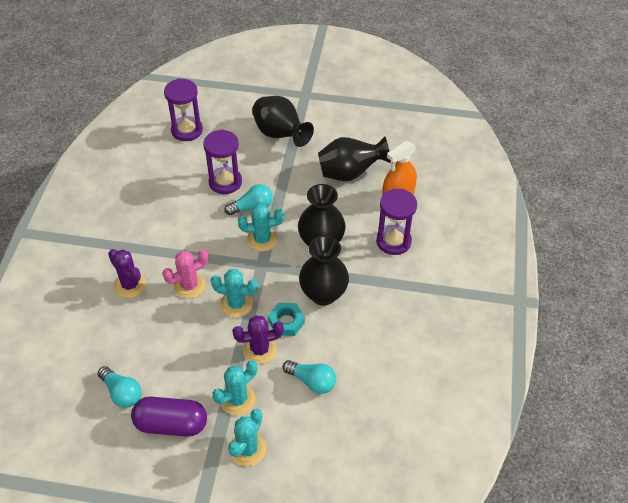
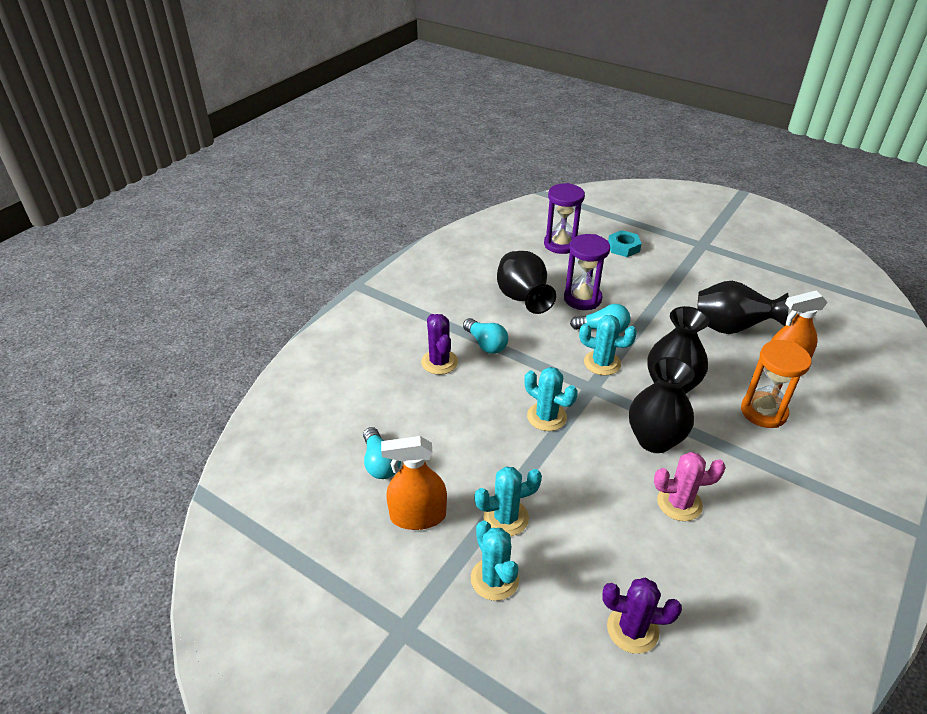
camera: 25 degrees right, 10 degrees down
purple capsule [131,397,207,437] -> orange spray bottle [381,436,447,530]
pink cactus [162,249,208,299] -> pink cactus moved to [654,452,726,521]
turquoise cactus [228,409,267,466] -> turquoise cactus turned 75 degrees counterclockwise [471,520,519,601]
purple cactus [232,315,284,364] -> purple cactus moved to [602,578,682,654]
black vase [252,96,314,147] -> black vase moved to [497,251,556,314]
turquoise nut [268,303,305,336] -> turquoise nut moved to [608,230,642,257]
turquoise light bulb [283,360,336,394] -> turquoise light bulb moved to [463,318,508,354]
purple hourglass [376,189,417,255] -> orange hourglass [741,340,811,428]

